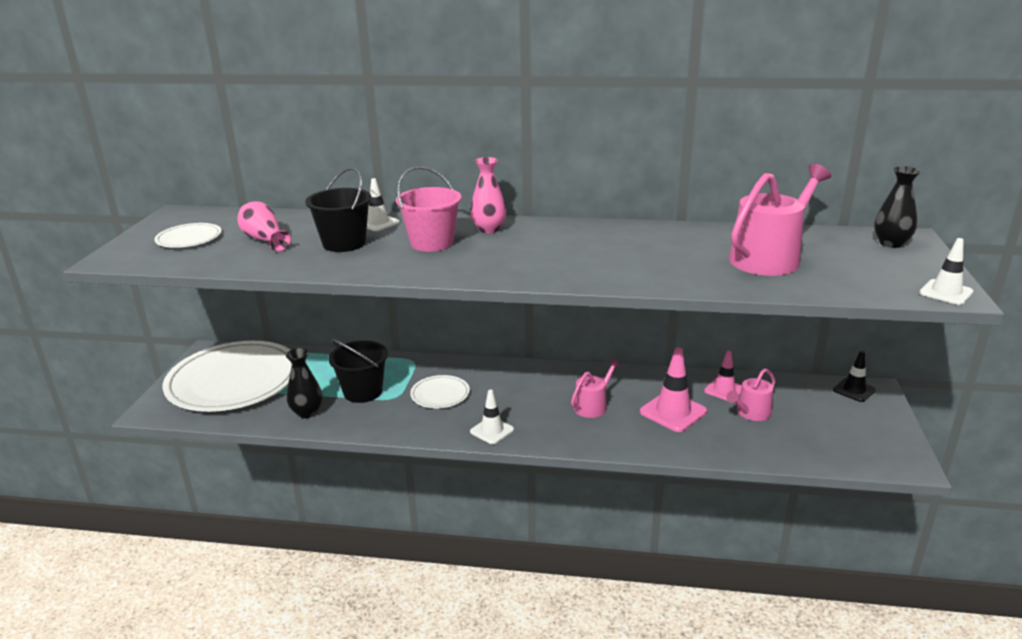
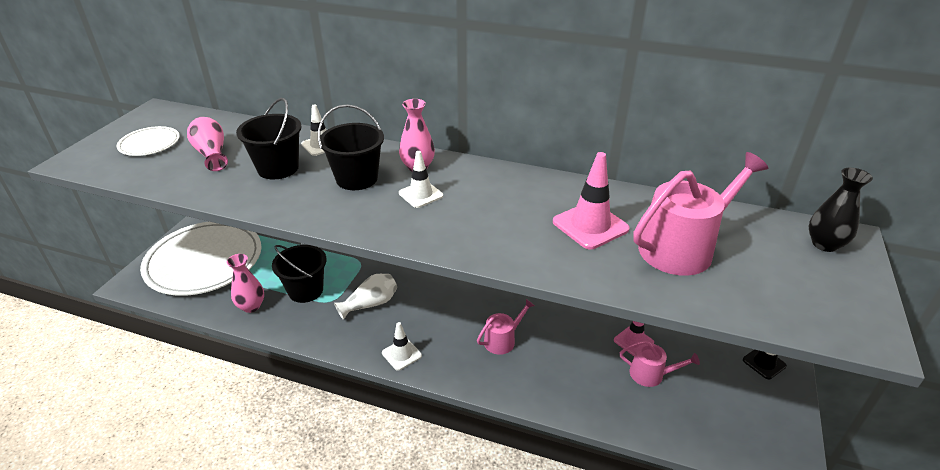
camera: 10 degrees right, 10 degrees up
black vase [286,348,323,418] -> pink vase [227,254,264,313]
pink bucket [396,166,462,252] -> black bucket [318,104,384,190]
white plate [410,375,470,408] -> white vase [334,274,397,320]
pink traffic cone [640,348,707,432] -> pink traffic cone moved to [553,152,630,249]
pink watering can [726,368,775,421] -> pink watering can turned 135 degrees counterclockwise [620,340,700,387]
white traffic cone [920,238,974,305] -> white traffic cone moved to [399,151,443,208]

